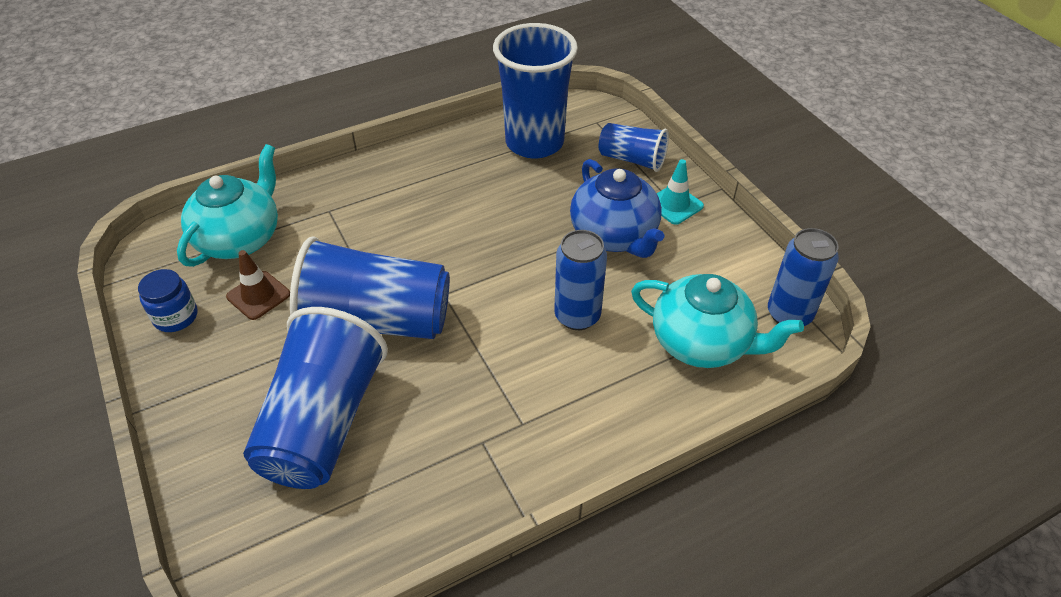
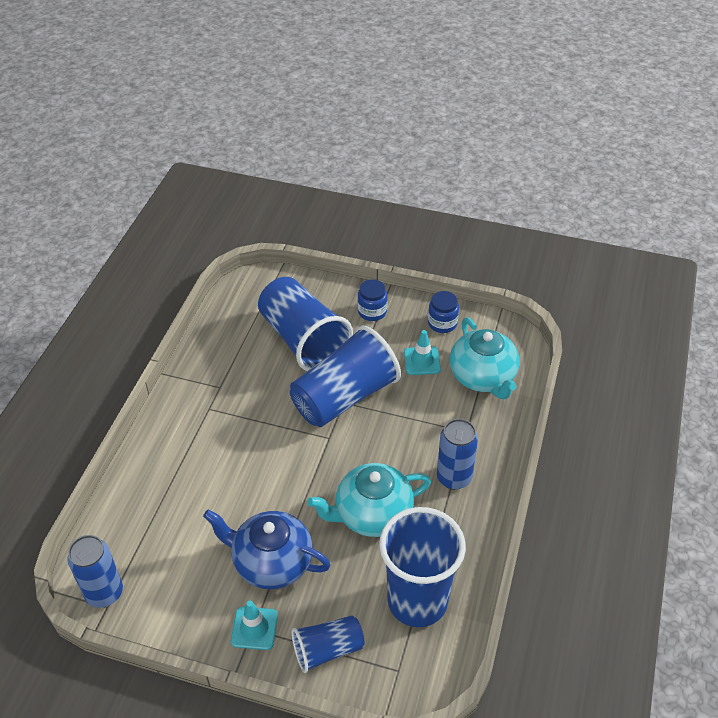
camera: 135 degrees right, 0 degrees up
brown traffic cone [226,250,290,320] -> turquoise traffic cone [404,330,441,375]
blue can [554,230,607,330] -> blue can moved to [437,419,478,490]
turquoise teapot [631,274,804,368] -> turquoise teapot moved to [307,463,431,537]
none -> blue jar [357,279,388,321]

